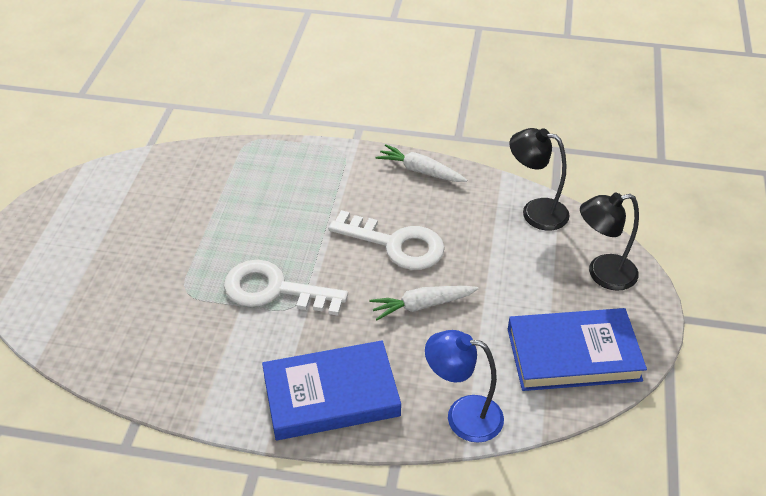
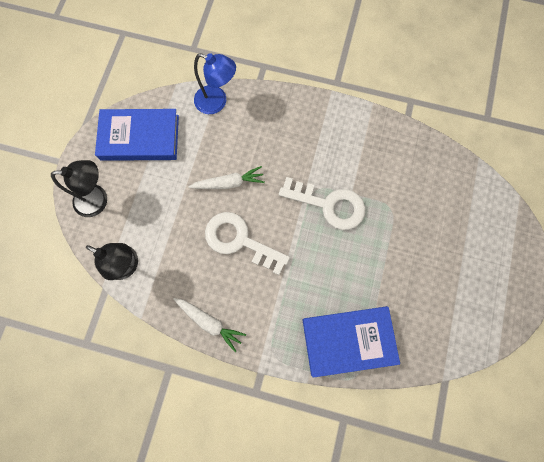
camera: 175 degrees left, 30 degrees up
blue book [262,340,401,440] -> blue book moved to [303,306,400,378]

